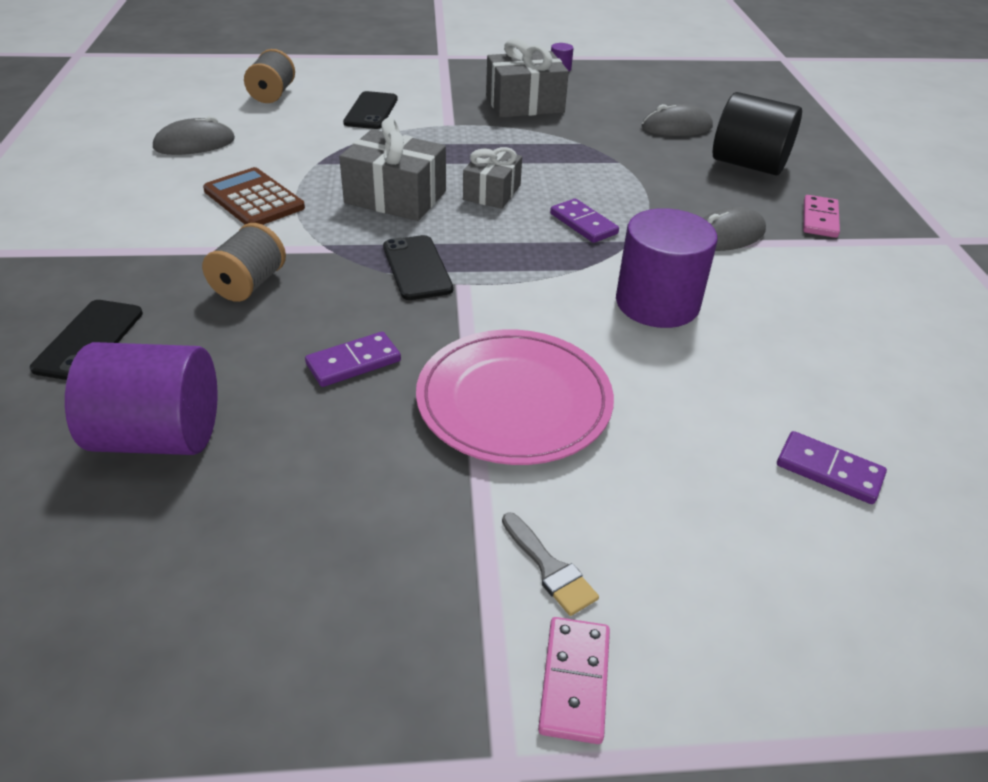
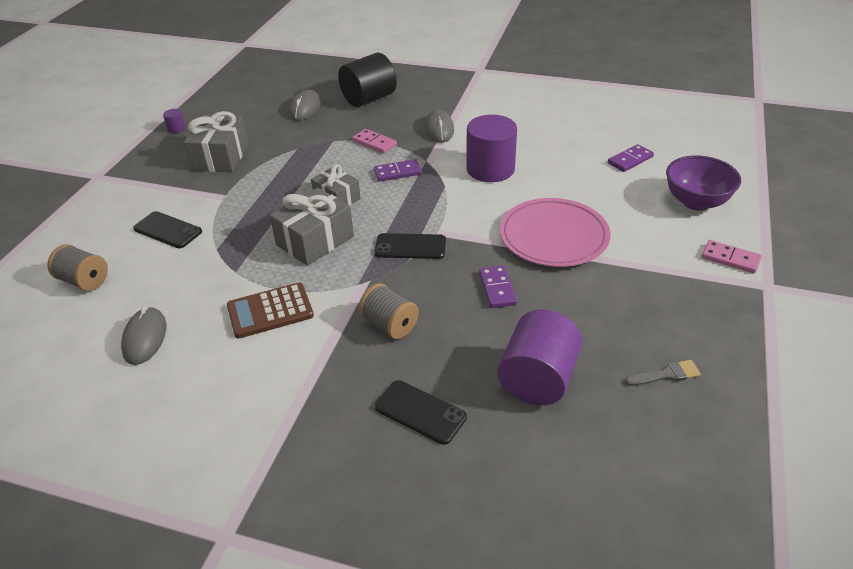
camera: 65 degrees left, 0 degrees up
grey brush [502,512,599,616] -> grey brush moved to [625,360,701,386]
pink domino [803,195,840,238] -> pink domino moved to [353,129,397,154]
none -> purple bowl [666,156,741,211]

